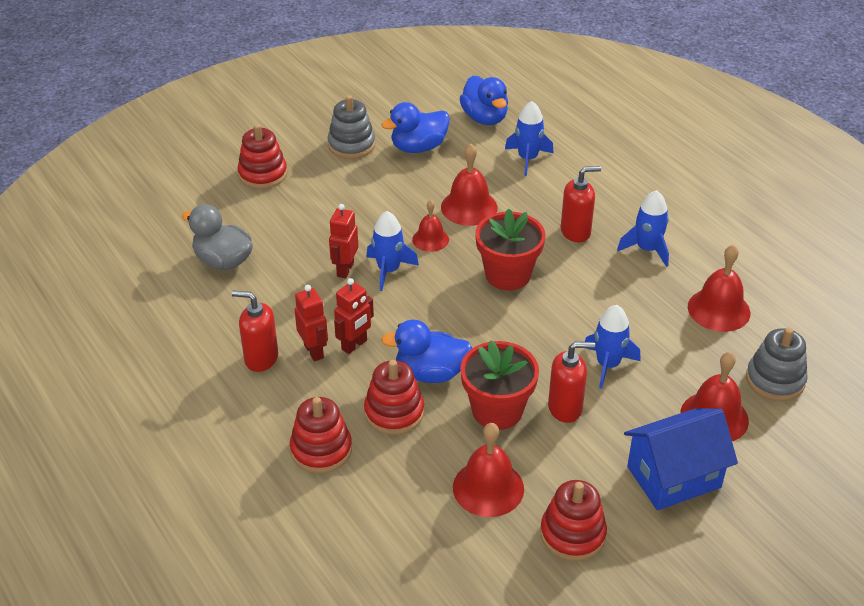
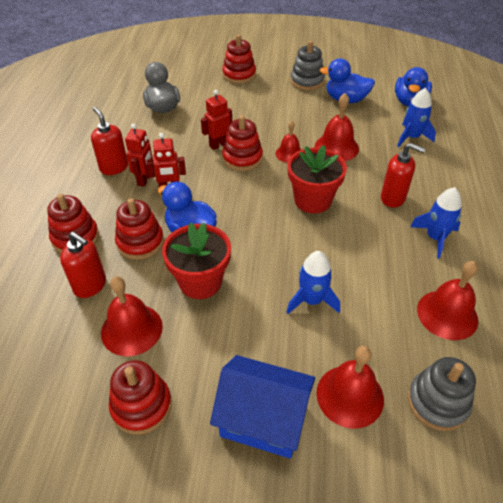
camera: 40 degrees right, 5 degrees up
blue rocket [367,211,419,291] -> red stacking toy [222,115,263,171]
red soap dispenser [548,342,595,423] -> red soap dispenser moved to [60,232,106,298]

